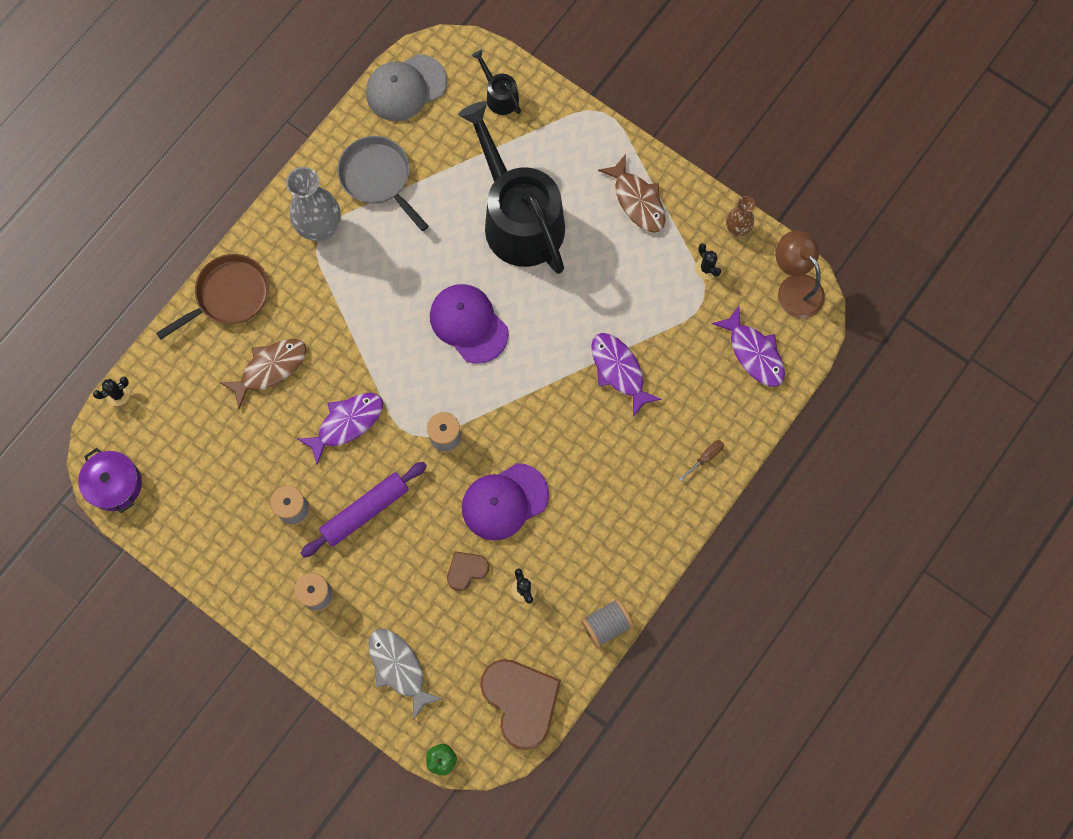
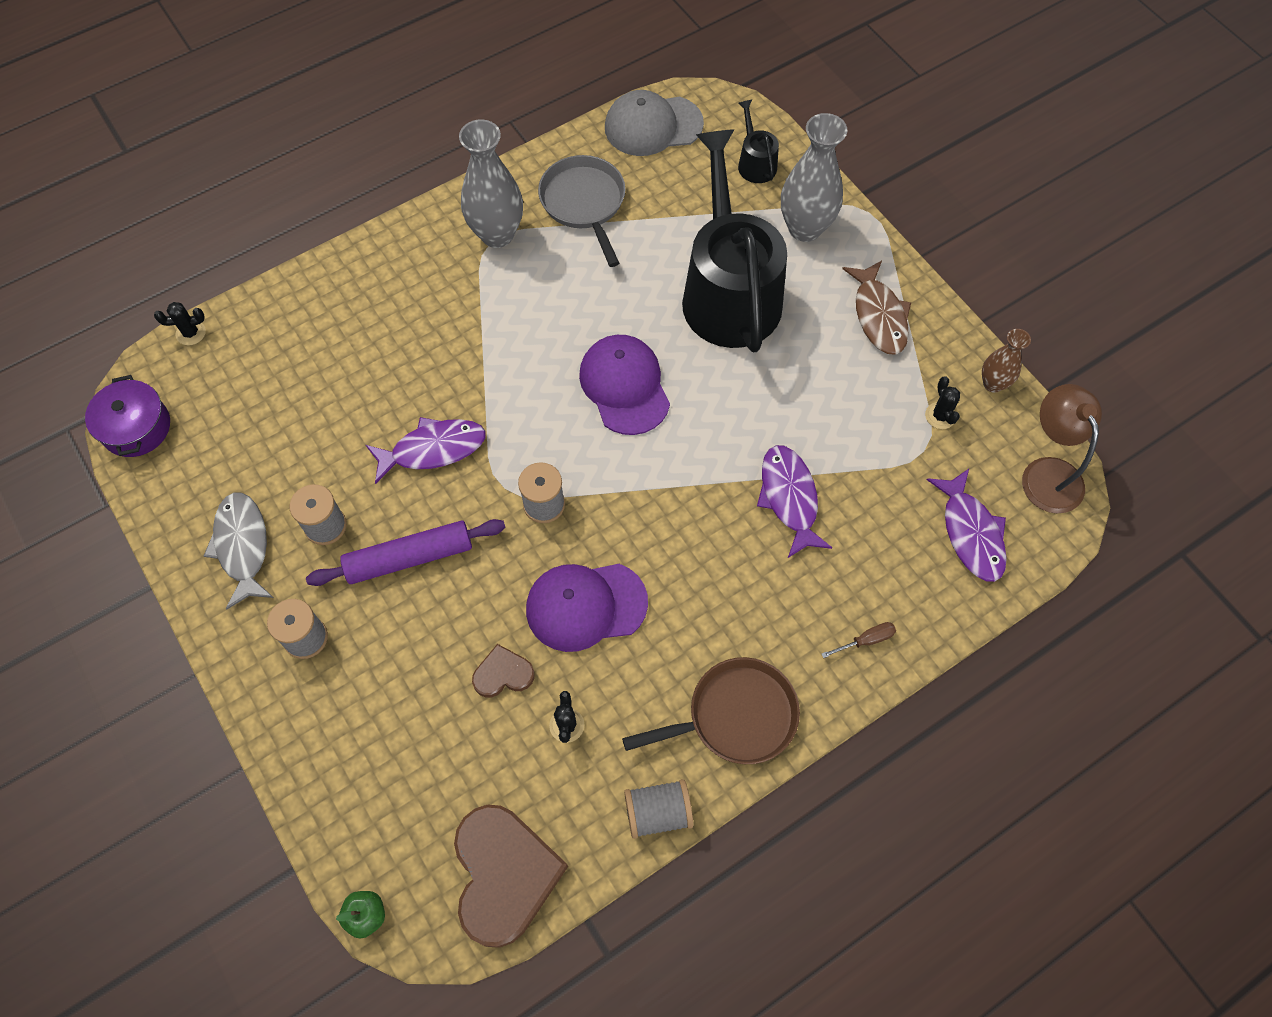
camera: 20 degrees right, 10 degrees down
brown pan [156,254,269,340] -> brown pan moved to [622,657,800,764]
brown fish [220,339,307,409] -> none
grey fish [368,628,442,721] -> grey fish moved to [204,492,274,610]
none -> grey vase [781,113,847,242]

